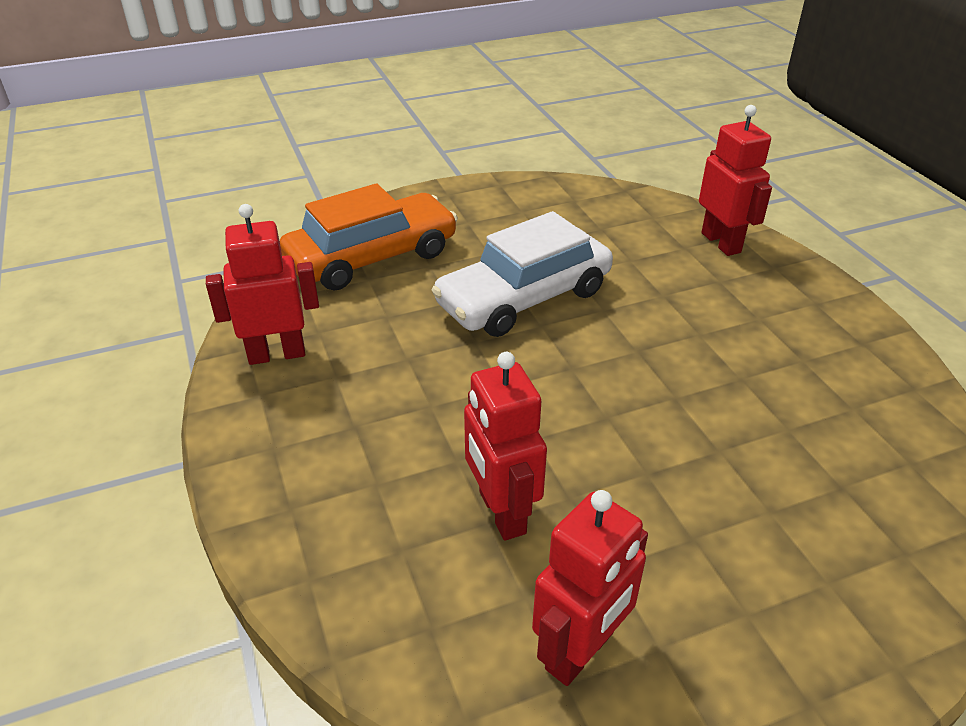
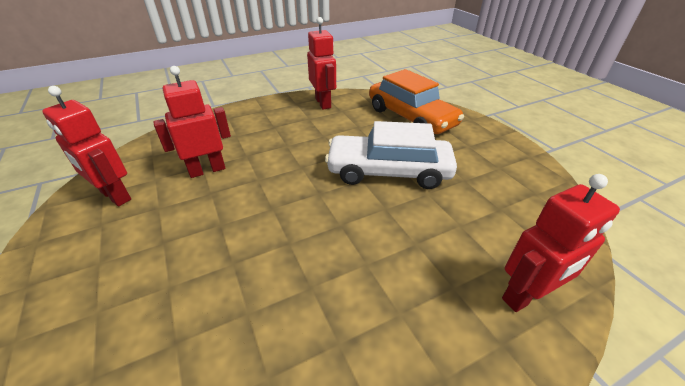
camera: 85 degrees right, 0 degrees up
white car [432,211,613,337] -> white car turned 45 degrees counterclockwise [325,121,457,189]

